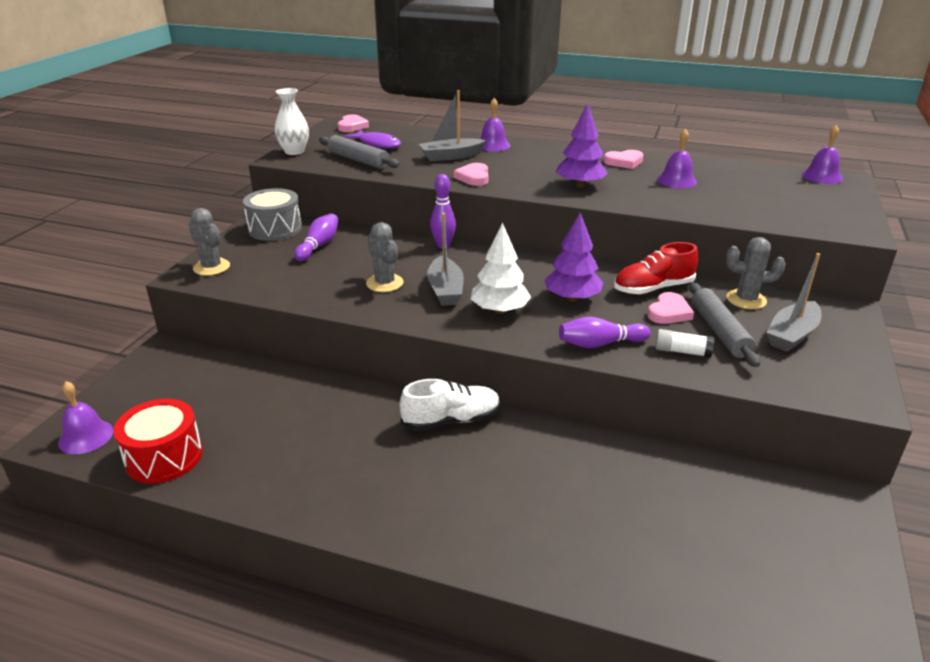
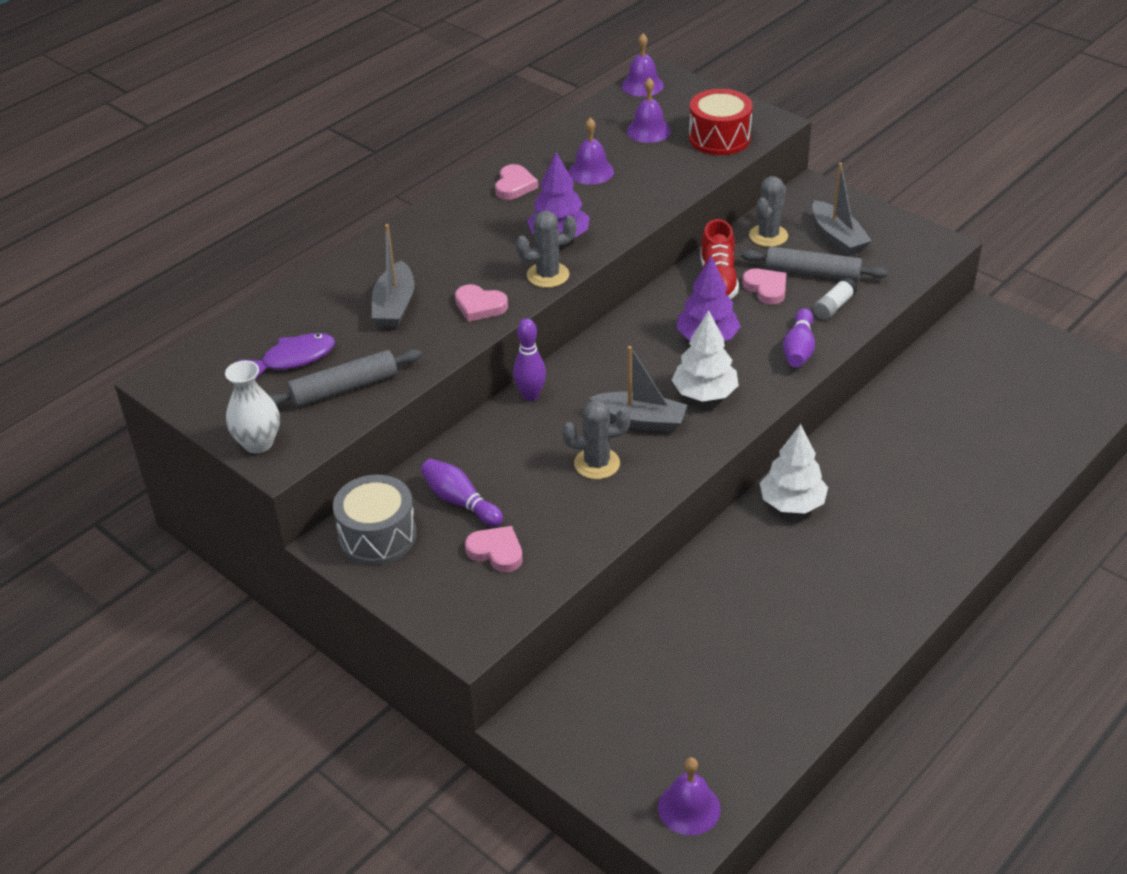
camera: 65 degrees left, 10 degrees up
red drum [113,399,203,484] -> red drum moved to [689,89,753,155]
grey cactus [189,208,230,276] -> grey cactus moved to [516,211,577,288]
pink heart [338,115,369,132] -> pink heart moved to [465,526,523,572]
white shoe [400,379,501,431] -> white tree [760,424,828,514]
purple bell [480,98,511,151] -> purple bell moved to [627,77,671,143]

